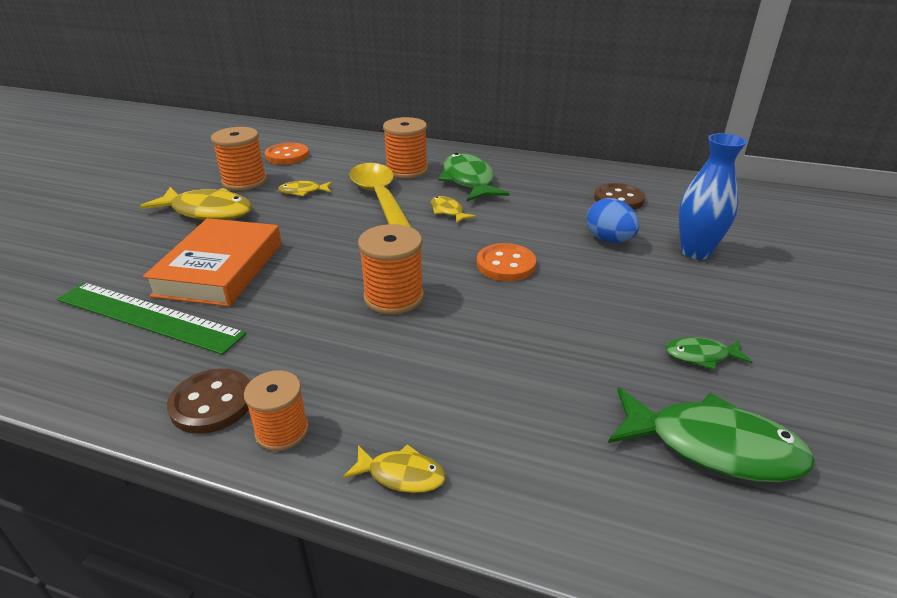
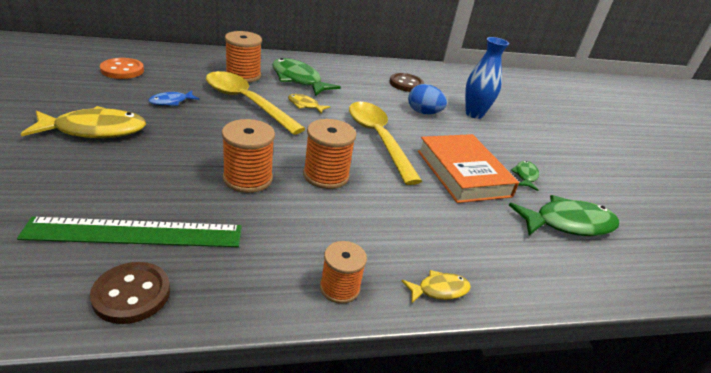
camera: 35 degrees left, 0 degrees up
orange book [143,218,282,307] -> orange book moved to [418,134,519,203]
brown button [167,368,250,434] -> brown button moved to [90,262,170,324]
orange spool [211,127,267,191] -> orange spool moved to [222,119,275,193]
yellow fish [278,181,332,196] -> blue fish [148,91,199,106]
orange button [477,243,536,281] -> yellow spoon [349,102,422,185]
green fish [666,337,752,370] -> green fish turned 135 degrees clockwise [511,161,539,191]

